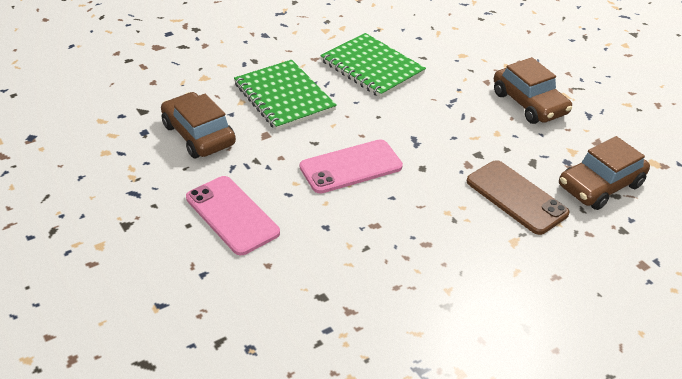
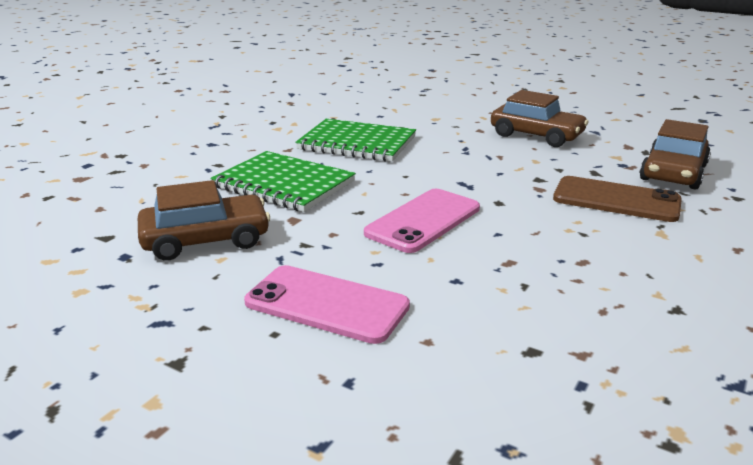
camera: 25 degrees left, 15 degrees down
brown car [161,92,236,158] -> brown car turned 135 degrees clockwise [138,180,270,261]

